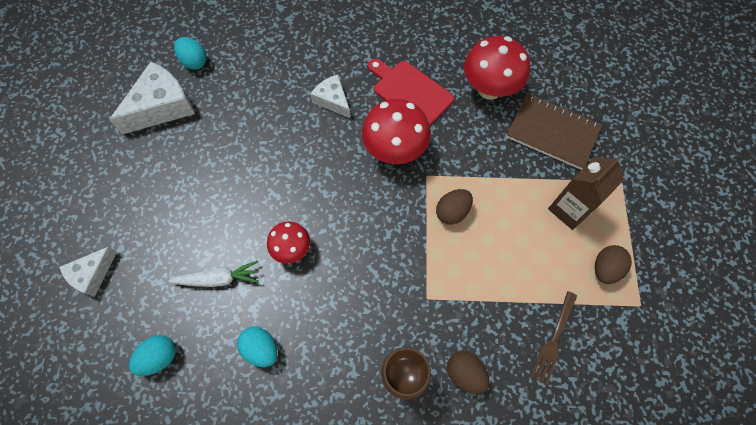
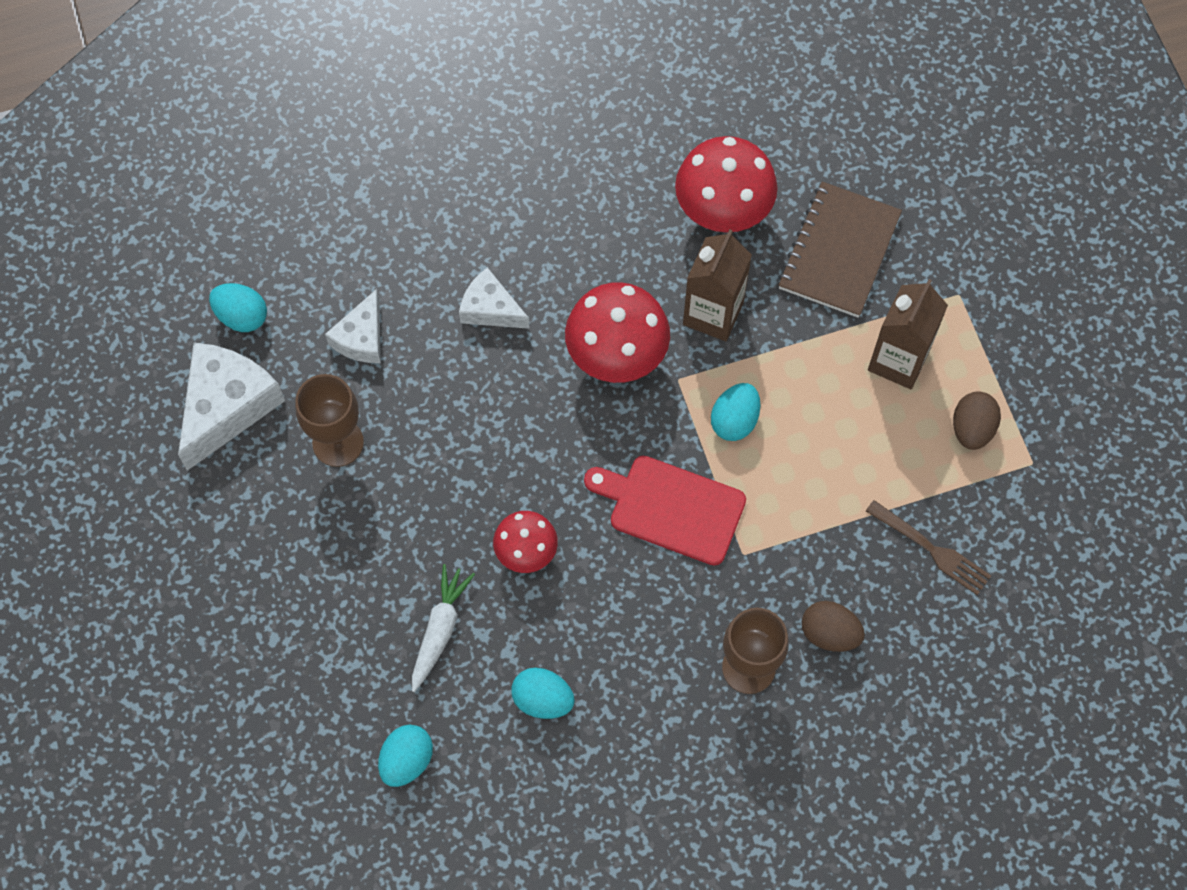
camera: 20 degrees left, 0 degrees up
white cheese [59,247,117,297] -> white cheese moved to [325,289,381,363]
white carrot [168,261,259,287] -> white carrot turned 45 degrees counterclockwise [412,564,475,692]
red cutting board [368,59,454,126] -> red cutting board moved to [584,456,746,566]
brown egg [436,189,473,225] -> turquoise egg [711,383,760,441]
brown notebook [506,93,602,170] -> brown notebook turned 75 degrees counterclockwise [778,182,902,318]
brown fork [530,291,577,386] -> brown fork turned 60 degrees counterclockwise [866,500,991,595]
none -> brown goblet [295,374,364,467]
none -> brown carton [683,229,752,341]

